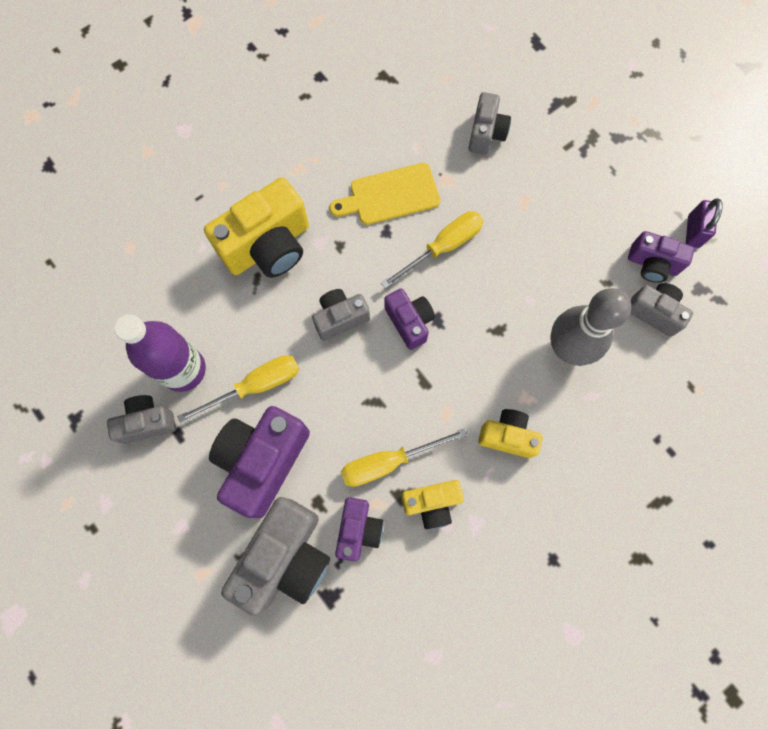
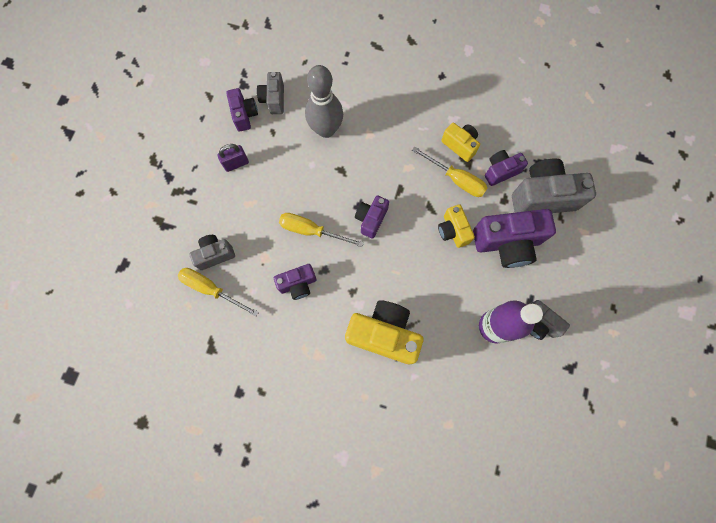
camera: 125 degrees left, 0 degrees up
yellow screwdriver [177,355,299,423] -> yellow screwdriver moved to [178,268,259,317]
grey camera [312,289,370,341] -> none
yellow cutting board [330,163,440,225] -> purple camera [274,264,316,300]
yellow camera [478,409,543,458] -> yellow camera moved to [438,204,475,248]
purple padlock [686,198,723,248] -> purple padlock moved to [217,144,249,172]

